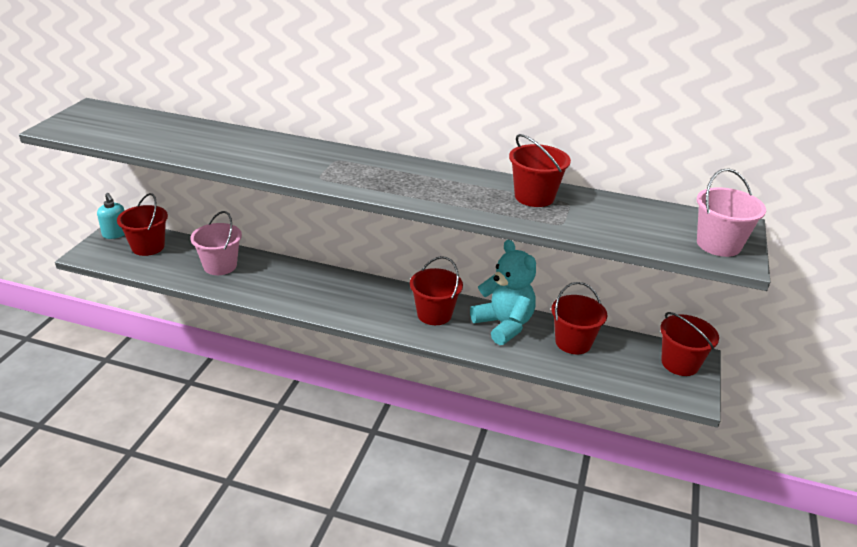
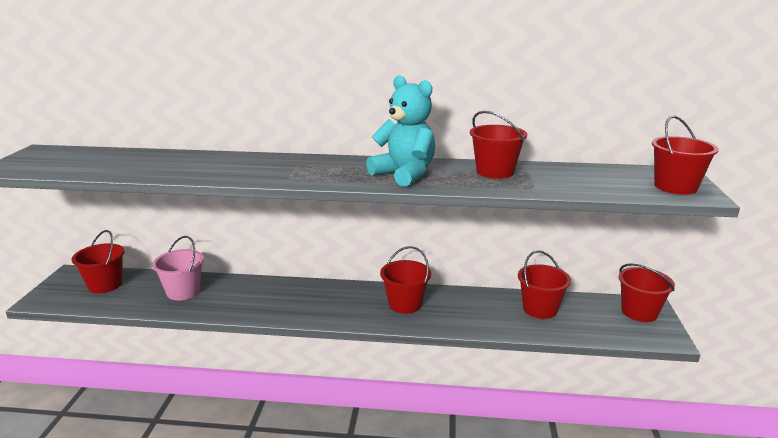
camera: 10 degrees left, 10 degrees down
turquoise soap dispenser [97,193,125,239] -> none
turquoise teddy bear [470,240,536,345] -> turquoise teddy bear moved to [366,75,435,187]
pink bucket [697,168,766,257] -> red bucket [652,115,719,195]

